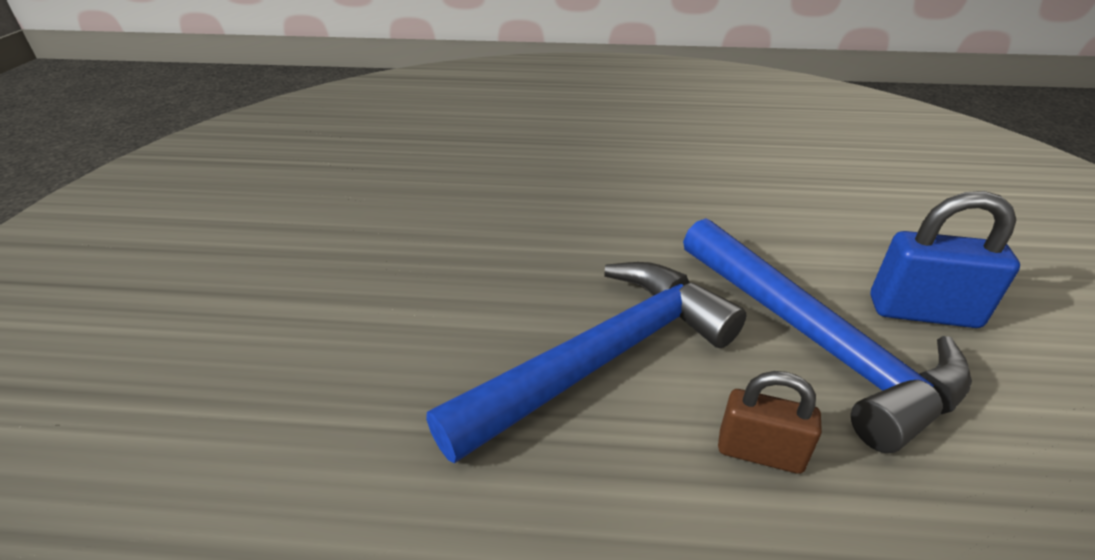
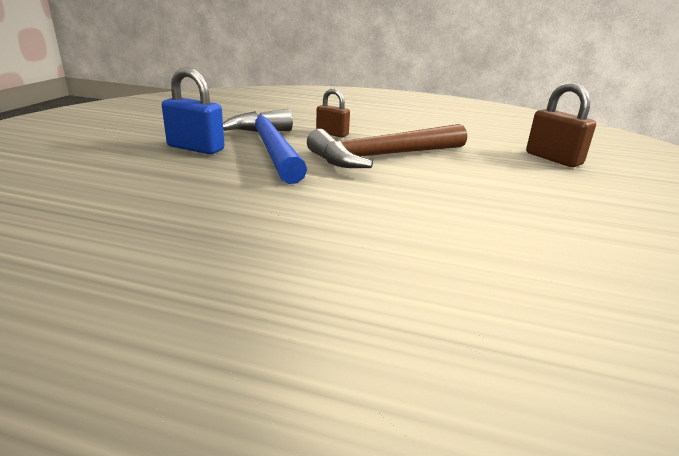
camera: 170 degrees left, 10 degrees down
blue hammer [426,262,746,463] -> brown hammer [307,124,467,168]
none -> brown padlock [526,83,596,167]

